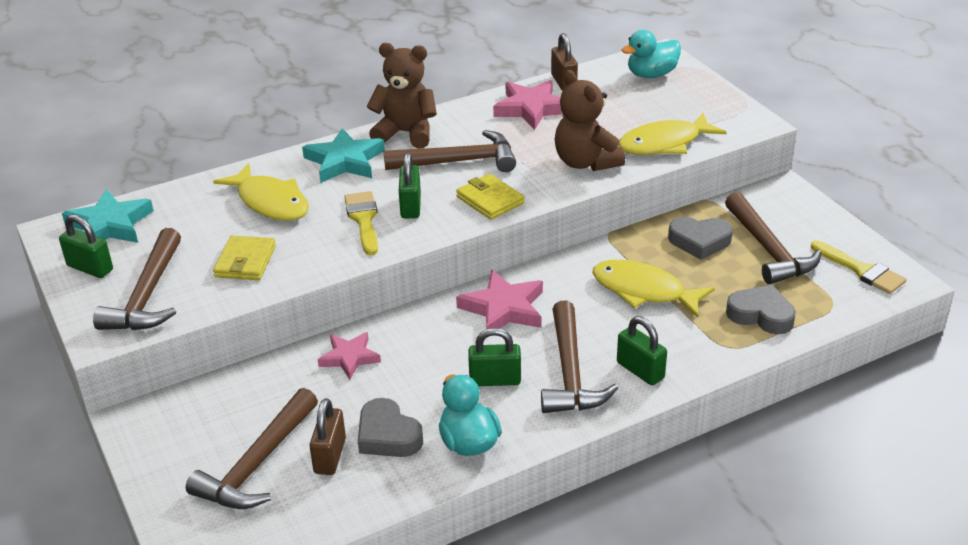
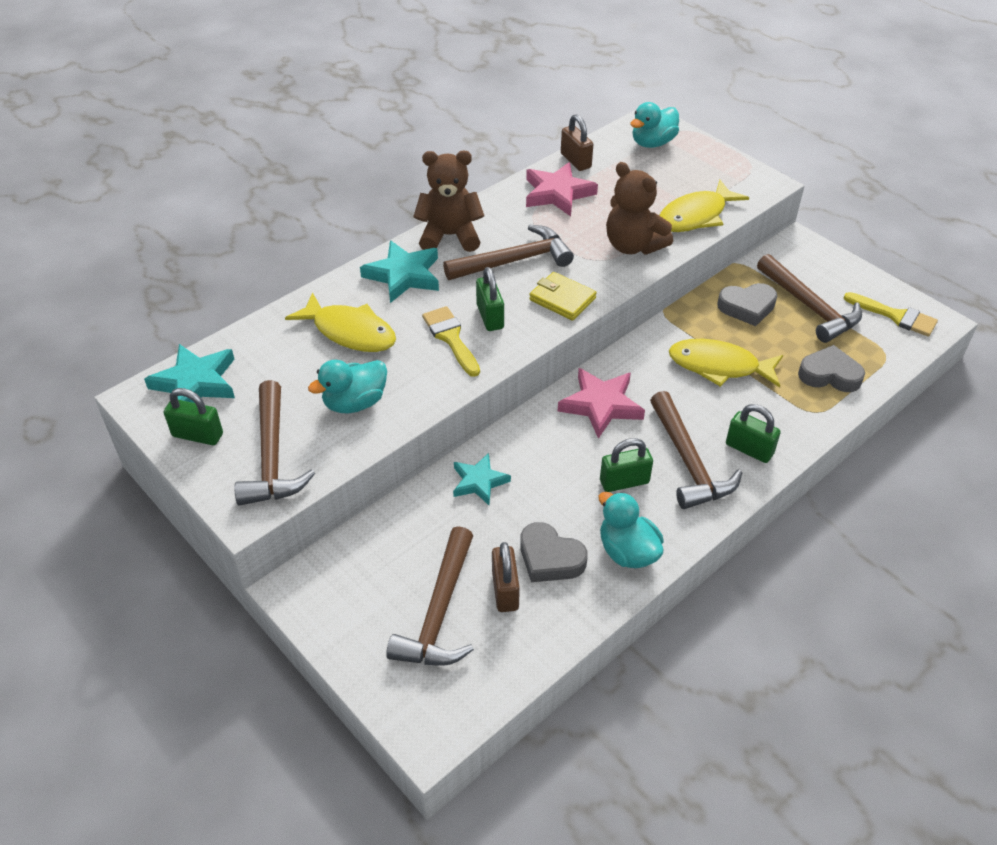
camera: 15 degrees left, 10 degrees up
yellow wallet [213,235,276,280] -> turquoise duck [308,360,387,413]
pink star [318,332,381,380] -> turquoise star [453,453,511,505]

